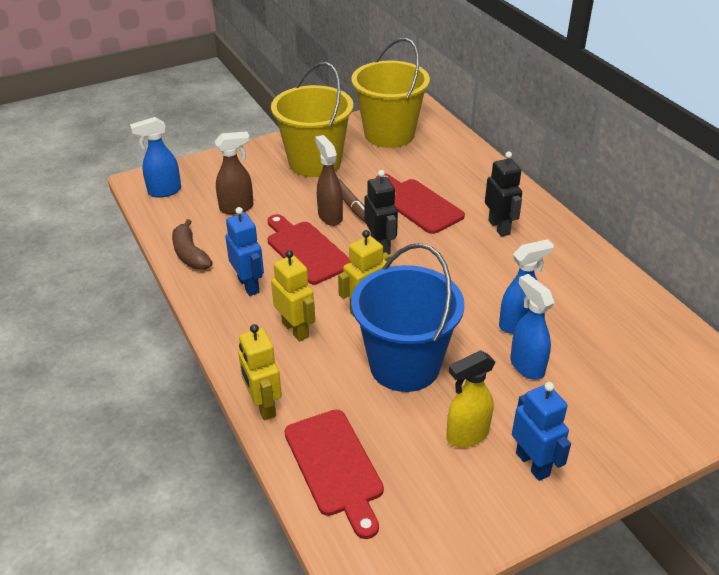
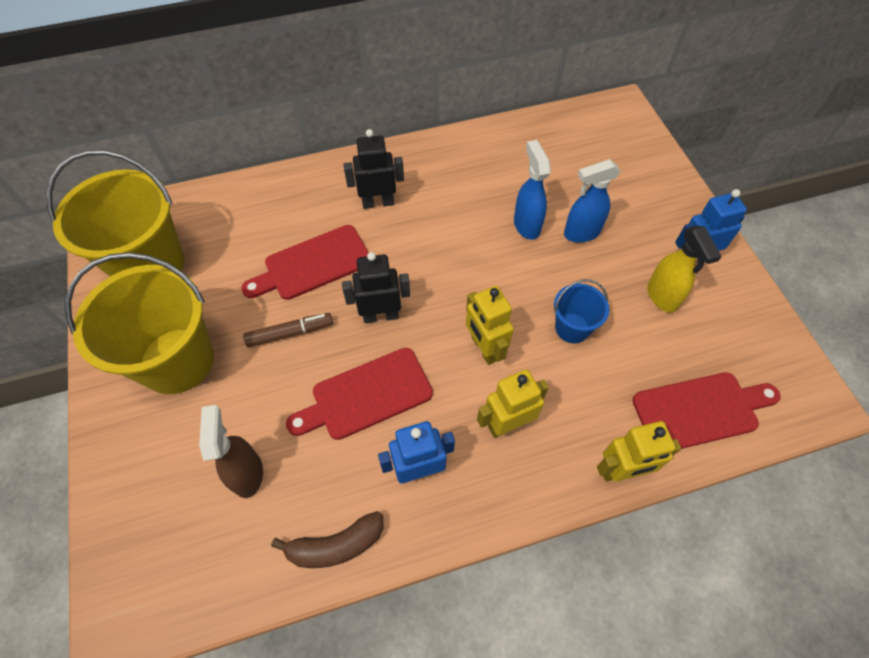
camera: 80 degrees left, 20 degrees up
blue spray bottle [130,117,181,198] -> none
brown spray bottle [315,135,343,226] -> none
blue bucket [351,243,464,392] -> blue bucket [554,279,609,343], size x0.49

